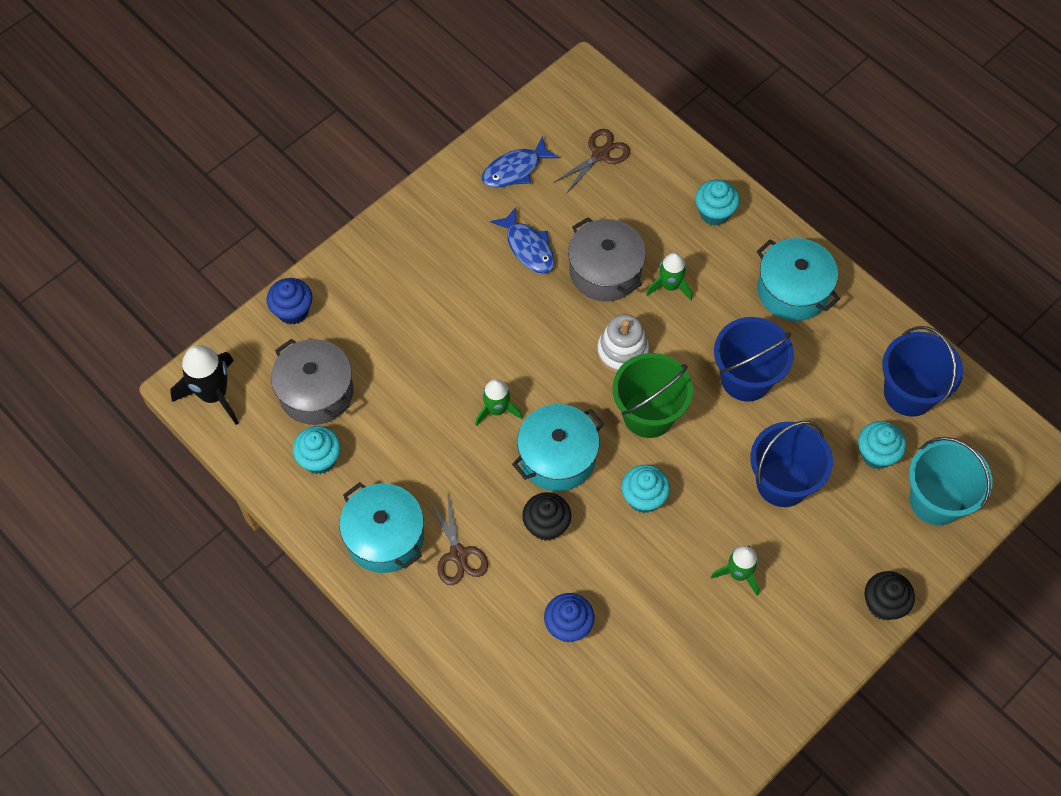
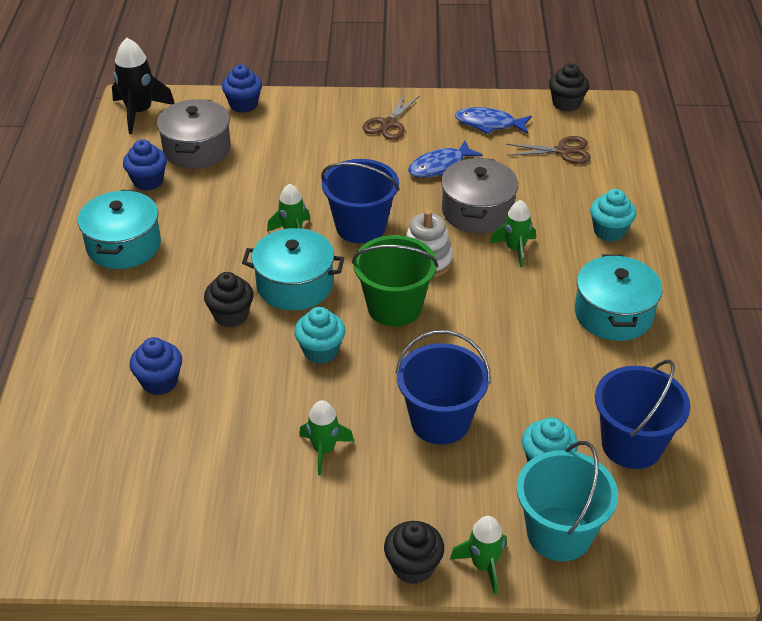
camera: 45 degrees right, 20 degrees down
turquoise cupcake [293,426,341,474] -> blue cupcake [123,139,167,191]
brown scissors [429,496,488,585] -> brown scissors moved to [363,93,419,140]
blue fish [490,207,555,274] -> blue fish turned 45 degrees clockwise [408,140,483,178]
blue bucket [714,317,794,402] -> blue bucket moved to [321,159,400,243]
none -> green rocket [450,516,507,595]
none -> black cupcake [549,63,589,112]

